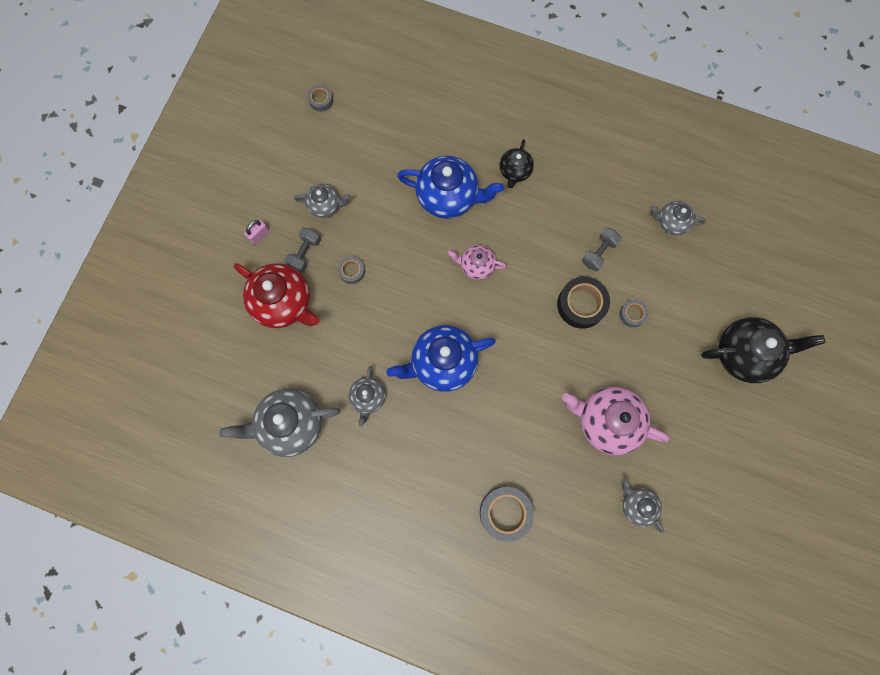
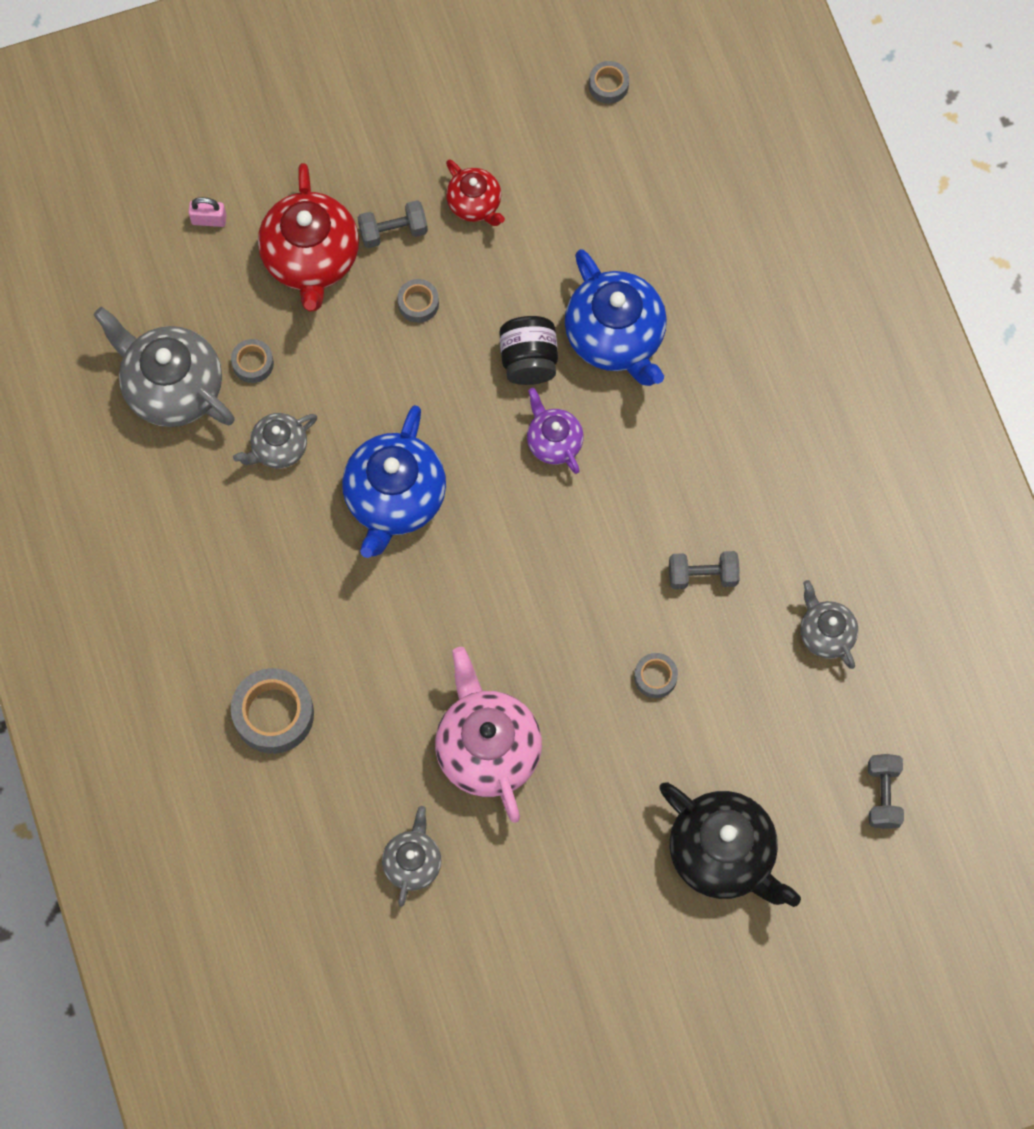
camera: 50 degrees right, 5 degrees down
pink padlock [244,219,269,245] -> pink padlock moved to [188,197,227,227]
grey teapot [294,183,351,218] -> red teapot [446,159,505,226]
blue teapot [386,325,496,392] -> blue teapot turned 105 degrees counterclockwise [342,405,446,558]
pink teapot [448,245,506,280] -> purple teapot [527,388,584,474]
black teapot [500,139,534,188] -> none
black tape [557,277,610,329] -> none
none -> grey tape [231,339,274,383]
none -> black jar [499,316,558,385]
none -> grey dumbbell [868,754,904,829]

